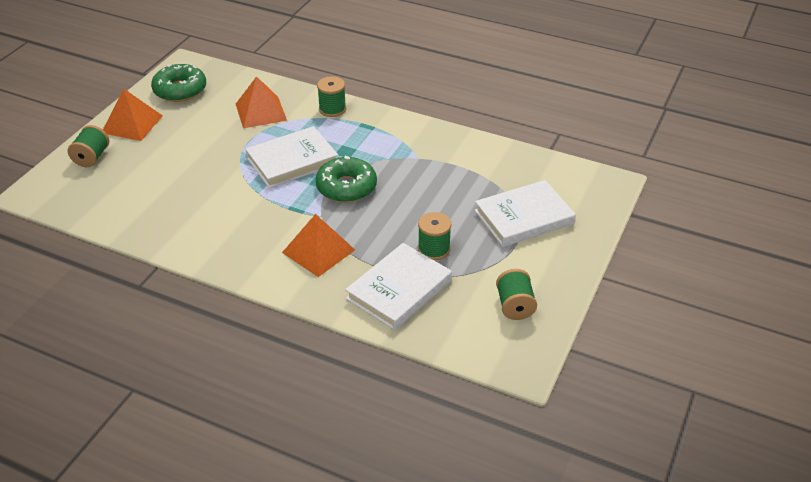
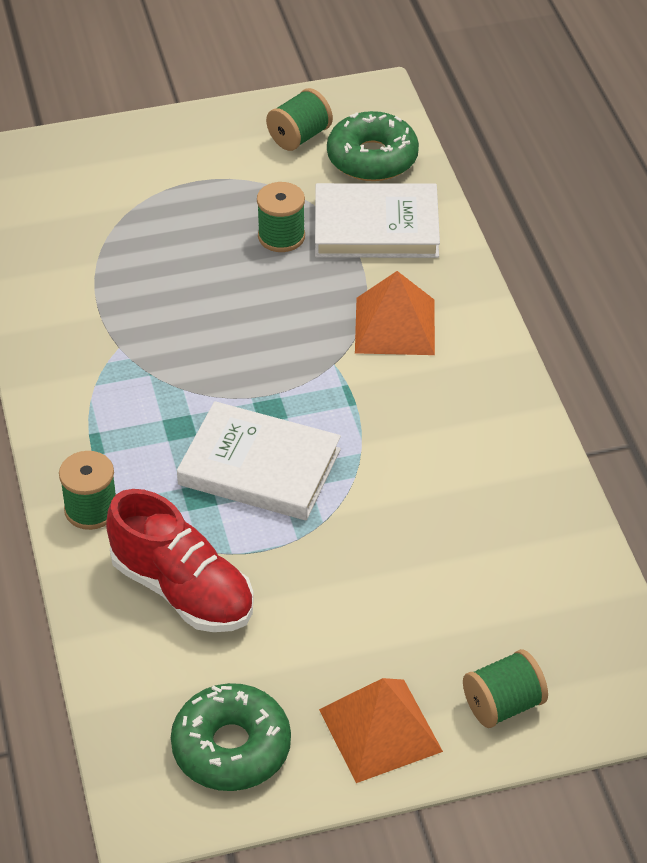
camera: 130 degrees left, 5 degrees up
orange pyramid [236,76,287,128] -> red shoe [106,489,254,632]
green donut [316,156,377,203] -> green donut moved to [327,111,419,181]
white book [475,180,576,247] -> none

